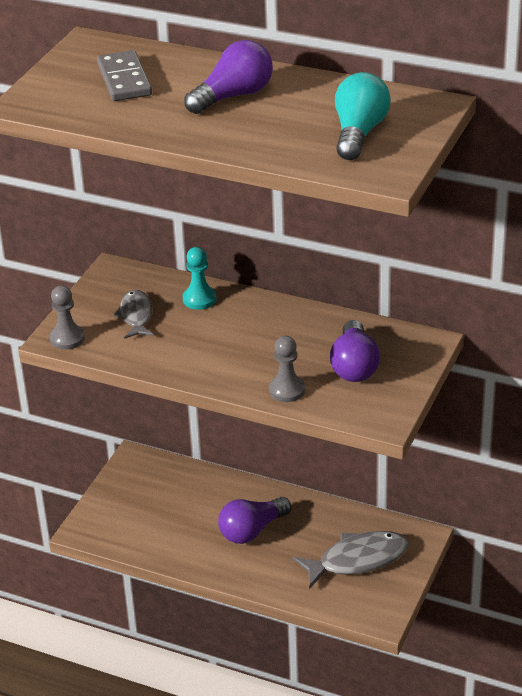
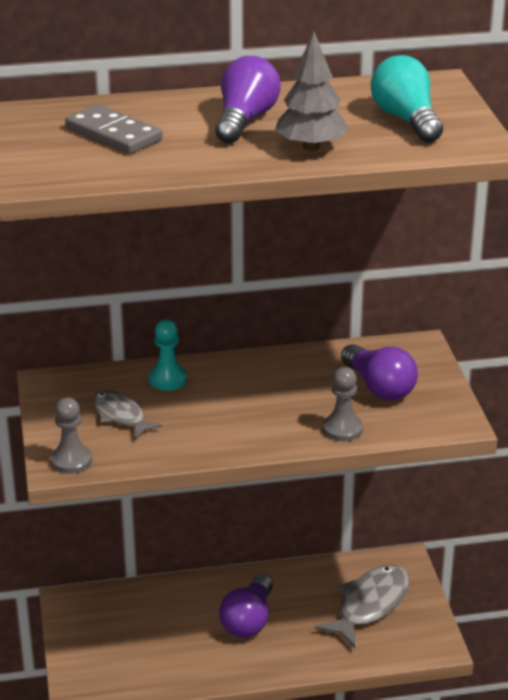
camera: 35 degrees left, 5 degrees down
none -> grey tree [275,31,349,151]

